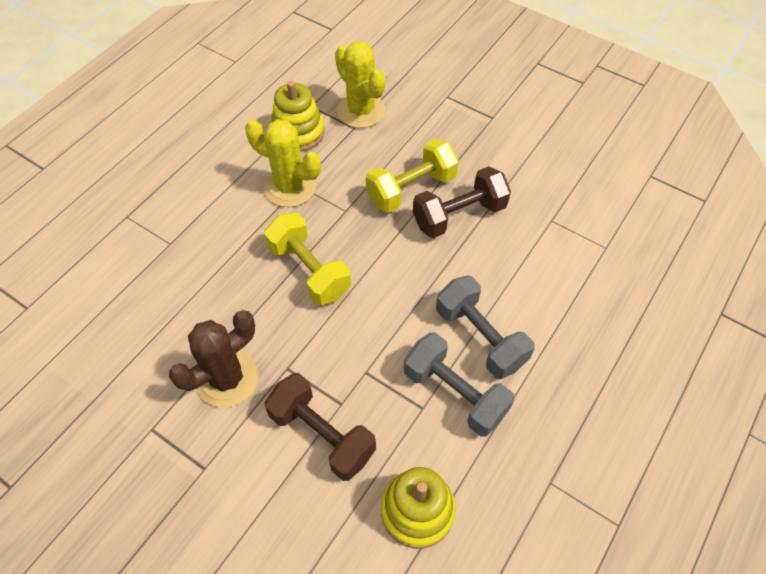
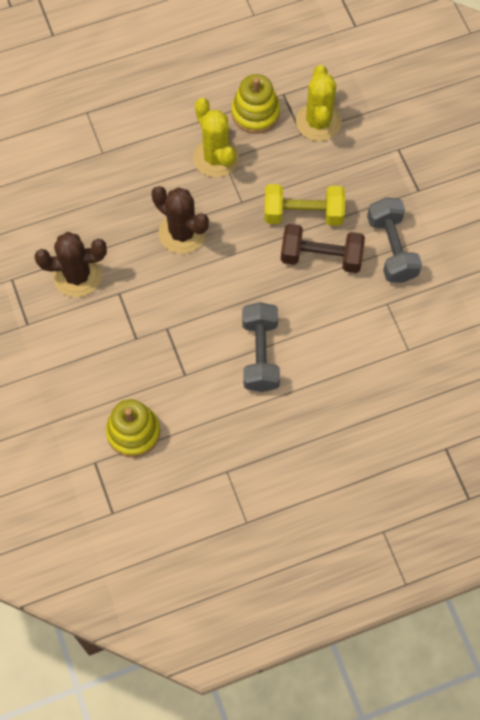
camera: 35 degrees right, 10 degrees up
yellow dumbbell [264,212,351,305] -> brown cactus [152,186,209,254]
brown dumbbell [265,373,376,481] -> none
grey dumbbell [404,332,515,437] -> grey dumbbell moved to [367,197,422,283]

